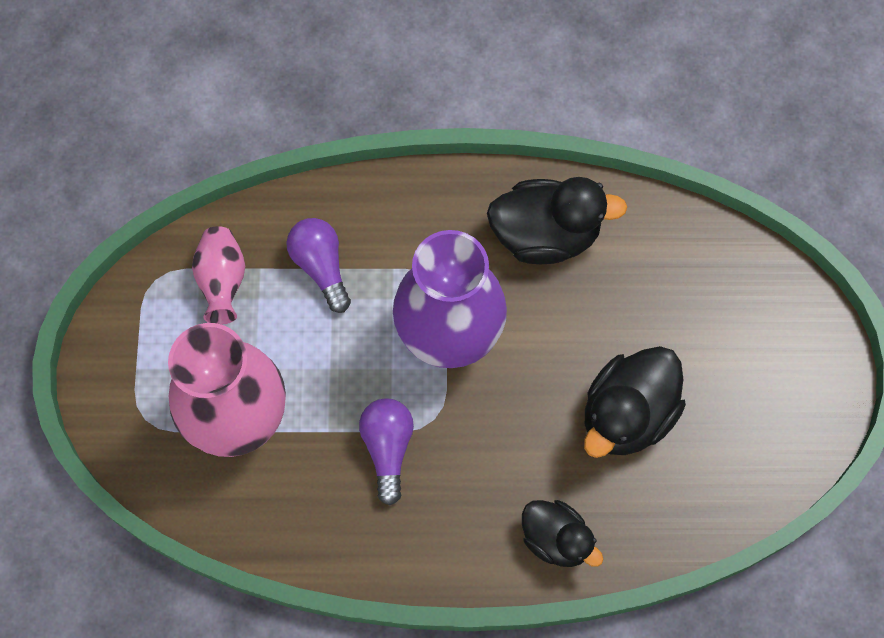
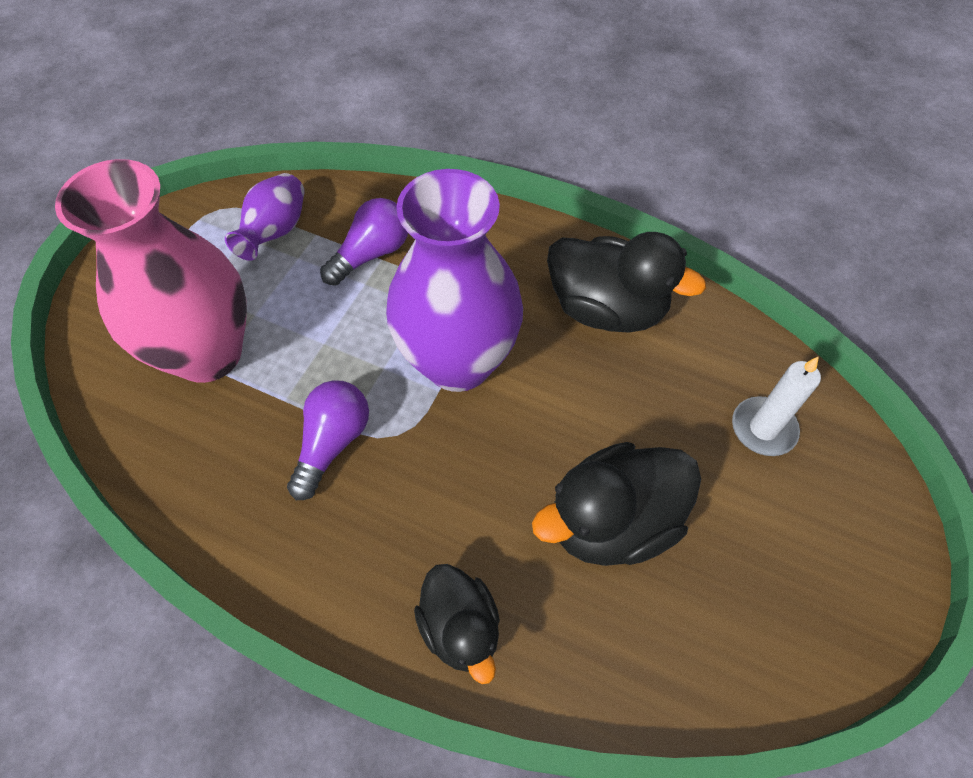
camera: 25 degrees right, 10 degrees down
pink vase [192,226,245,325] -> purple vase [225,173,305,261]
purple light bulb [286,218,351,313] -> purple light bulb turned 45 degrees clockwise [320,198,408,286]
none -> white candle [732,356,821,456]

